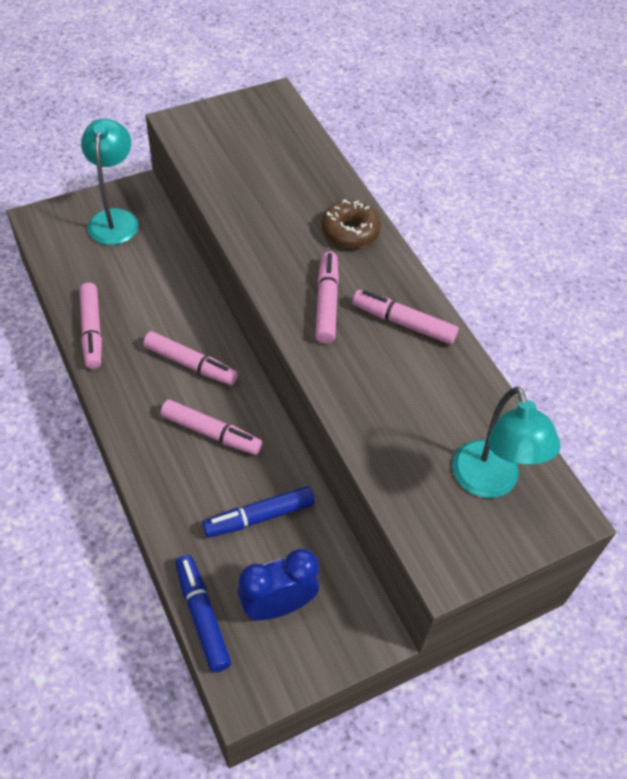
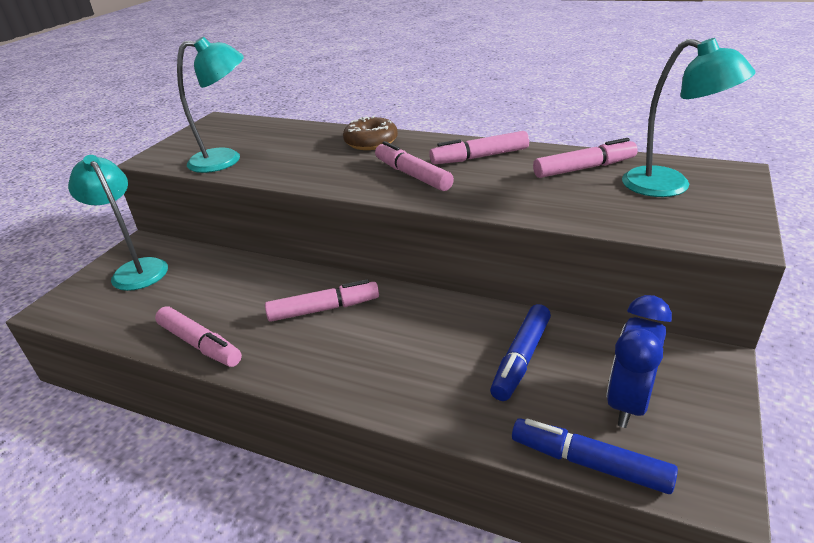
camera: 35 degrees left, 20 degrees down
pink marker [160,400,262,455] -> pink marker moved to [533,138,638,178]
none -> turquoise lamp [177,36,244,173]

